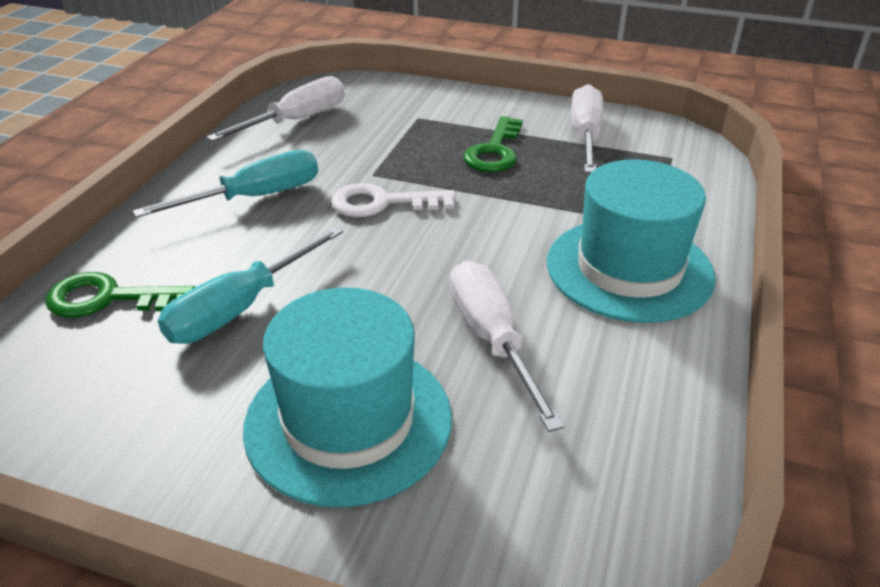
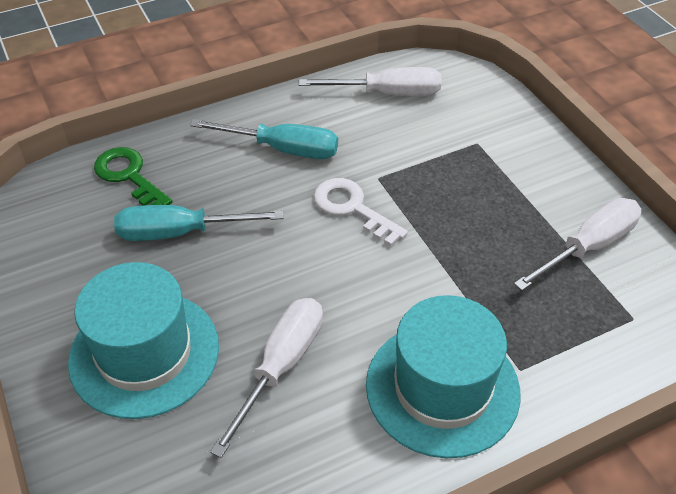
camera: 45 degrees right, 10 degrees up
green key [463,116,523,172] -> none

